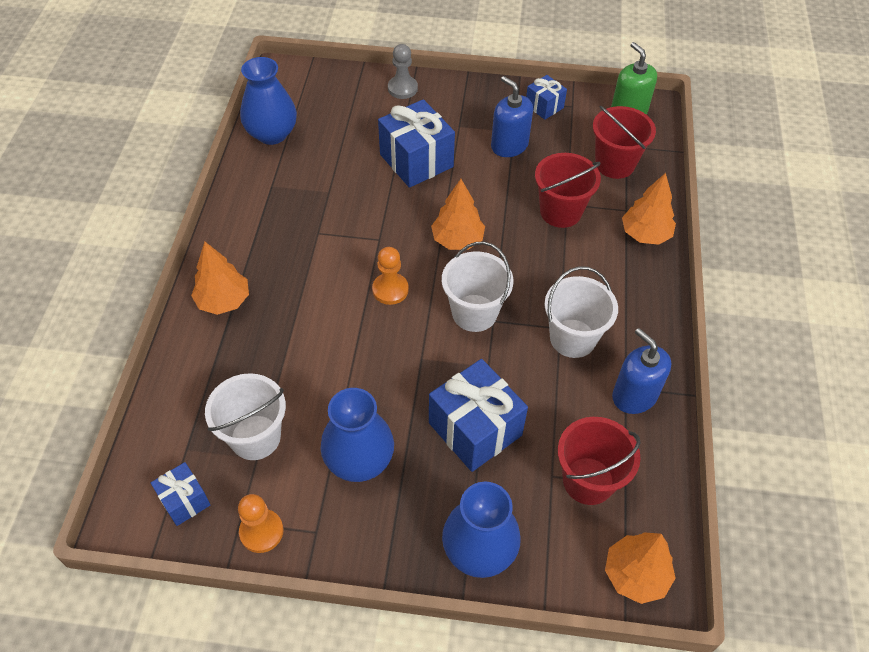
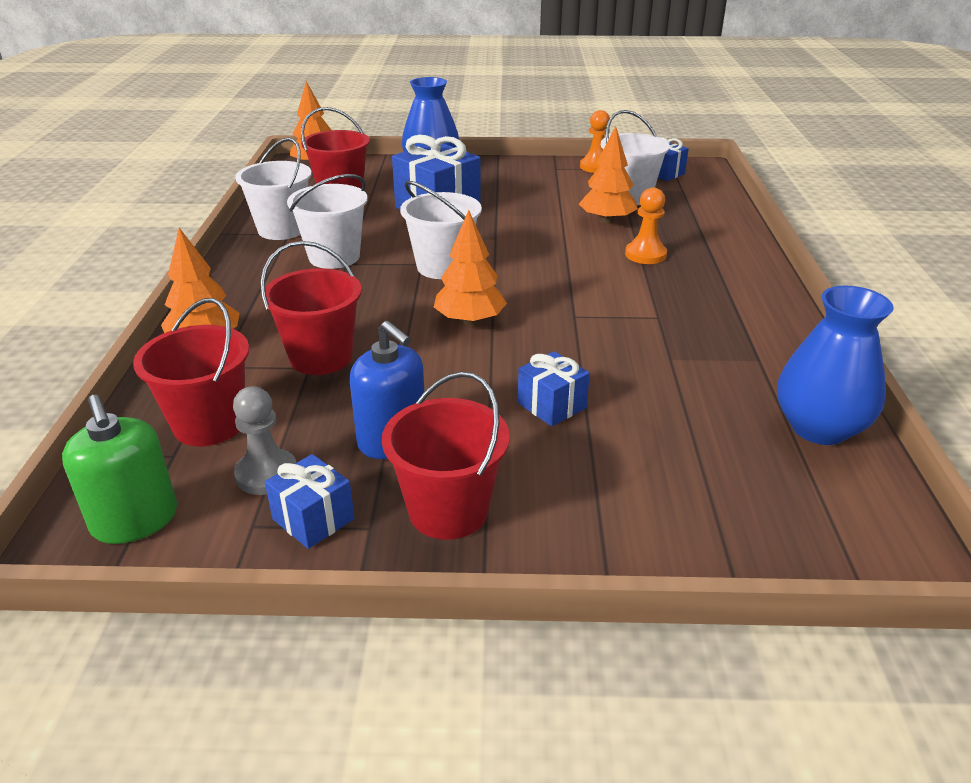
camera: 175 degrees right, 20 degrees down
orange tree [191,242,249,315] -> orange tree moved to [579,126,638,224]
blue vase [320,388,394,482] -> none
orange pawn [372,247,409,305] -> orange pawn moved to [625,187,667,264]
blue gift [378,99,455,188] -> blue gift [518,351,590,426], size x0.54
grey pawn [388,44,418,99] -> grey pawn moved to [233,386,297,495]
blue soap dispenser [612,328,671,414] -> white bucket [235,137,312,240]
none -> red bucket [382,371,510,540]

